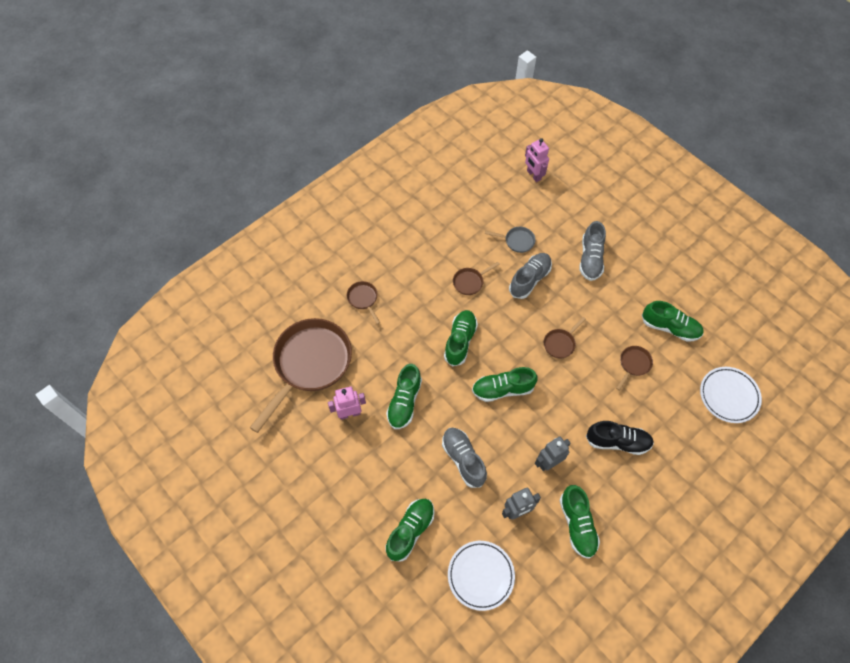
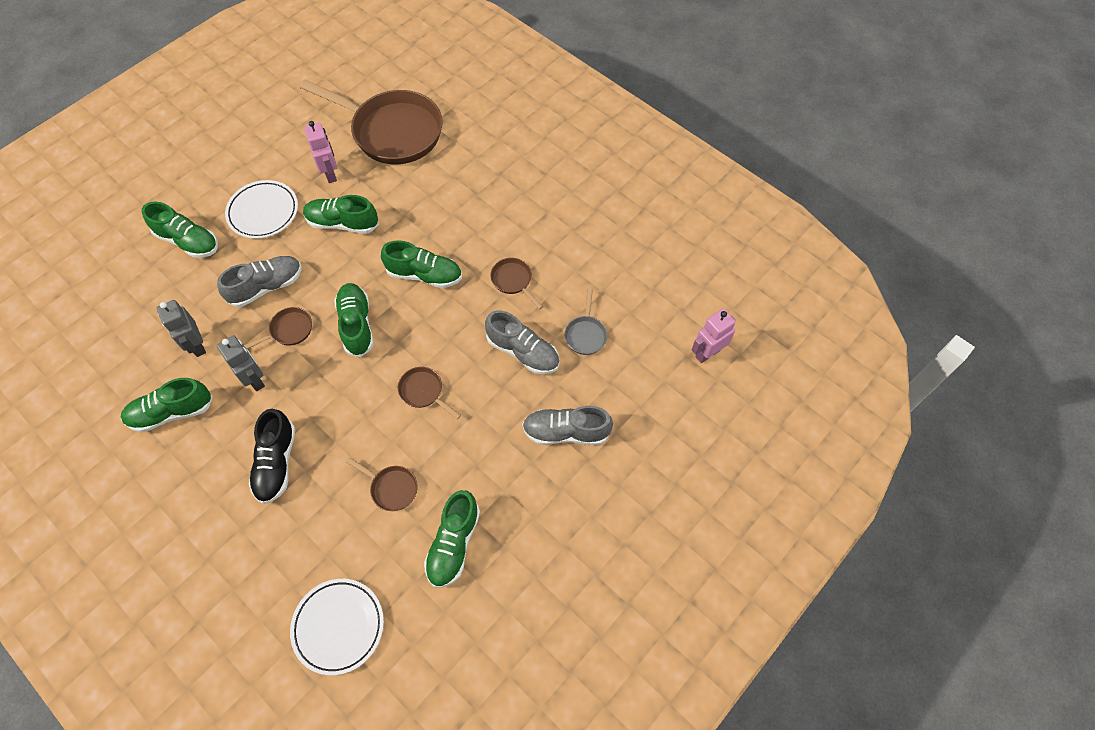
camera: 85 degrees right, 0 degrees up
brown pan [347,281,380,324] -> brown pan moved to [244,307,312,349]
white plate [448,541,515,611] -> white plate moved to [225,180,298,239]

